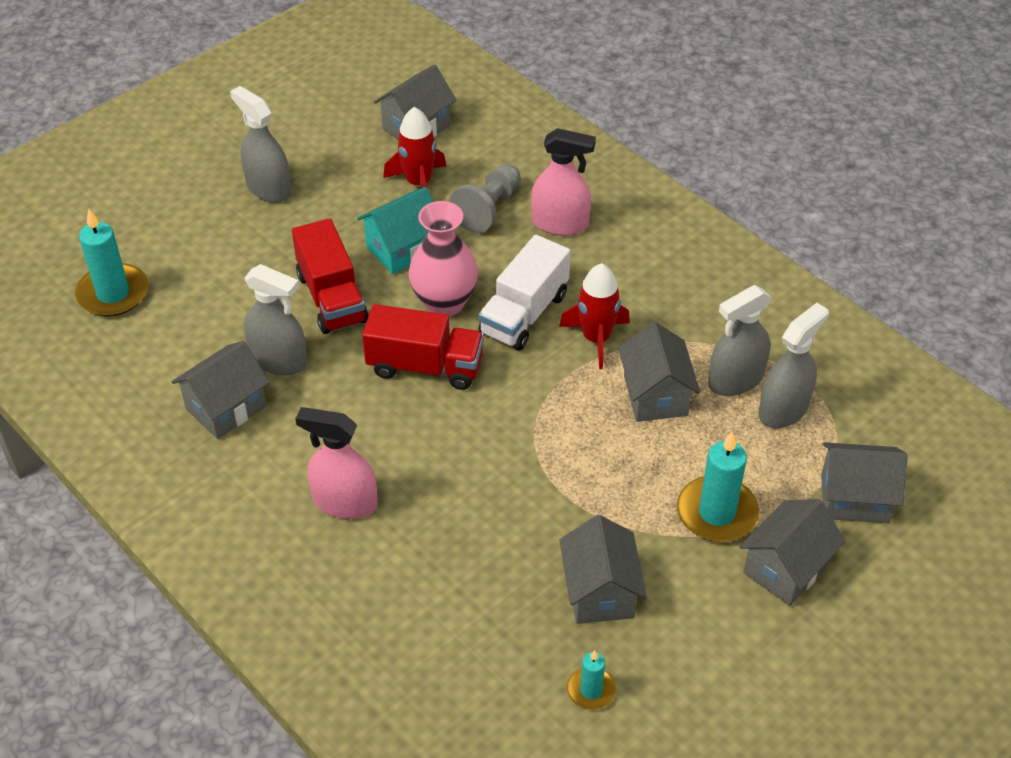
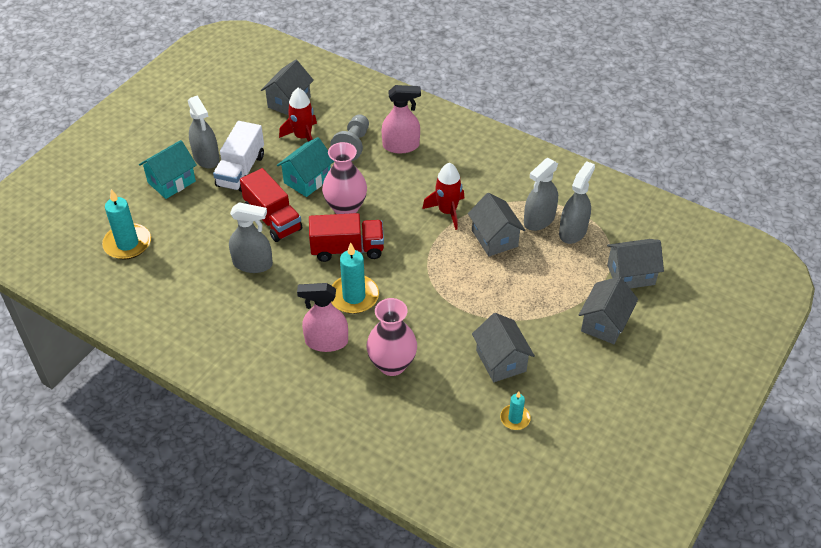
camera: 15 degrees left, 0 degrees up
grey house [172,341,270,439] -> none
grey spray bottle [230,86,291,203] -> grey spray bottle turned 150 degrees counterclockwise [188,95,219,169]
white truck [478,235,570,351] -> white truck moved to [213,121,264,192]
turquoise candle [677,432,759,542] -> turquoise candle moved to [331,243,379,314]
none -> turquoise house [139,140,197,199]
none -> pink vase [366,298,417,376]

